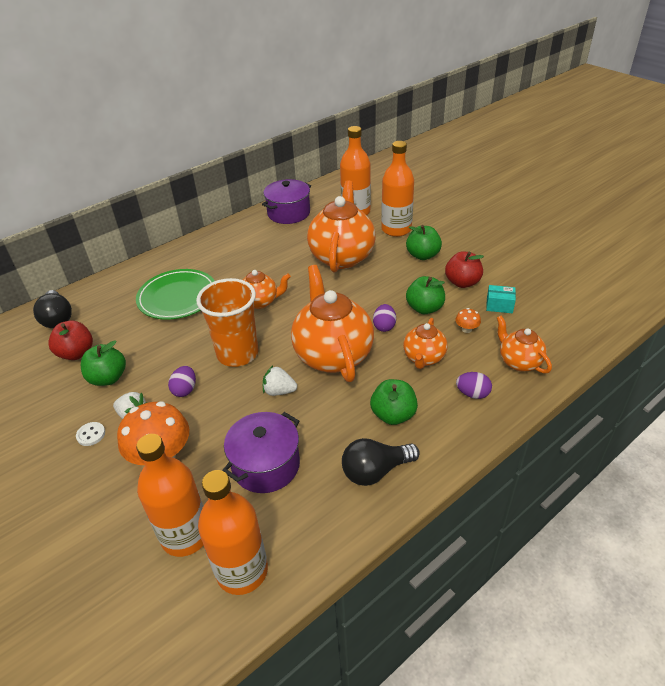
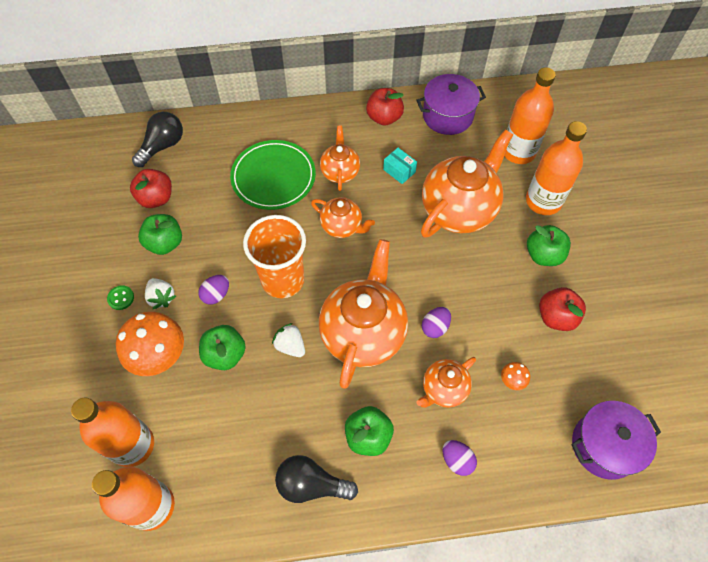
camera: 30 degrees right, 20 degrees up
black light bulb [33,290,72,328] -> black light bulb turned 150 degrees counterclockwise [132,112,183,167]
white button [76,422,105,446] -> green button [107,285,134,310]
purple pot [222,412,300,493] -> purple pot moved to [572,401,661,480]
green apple [406,276,445,314] -> green apple moved to [199,325,246,370]
turquoise box [486,285,516,313] -> turquoise box moved to [383,148,417,184]
orange teapot [497,316,552,374] -> orange teapot moved to [320,126,360,191]
none -> red apple [366,88,404,126]

